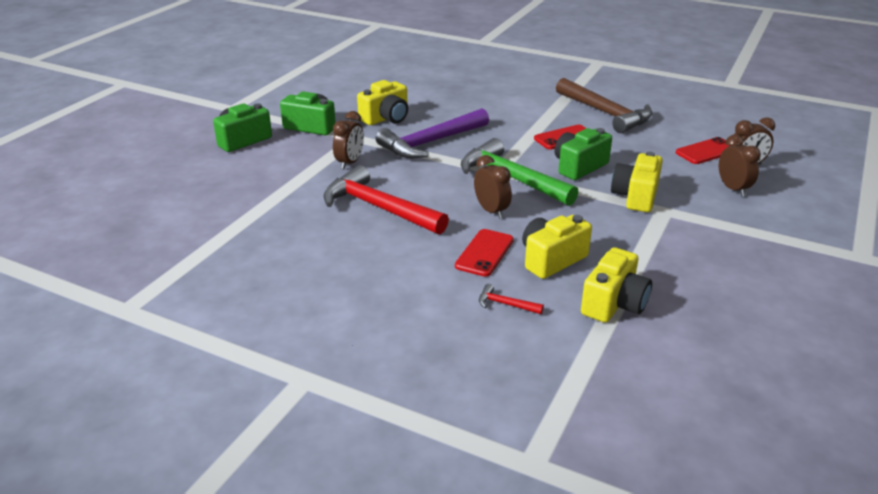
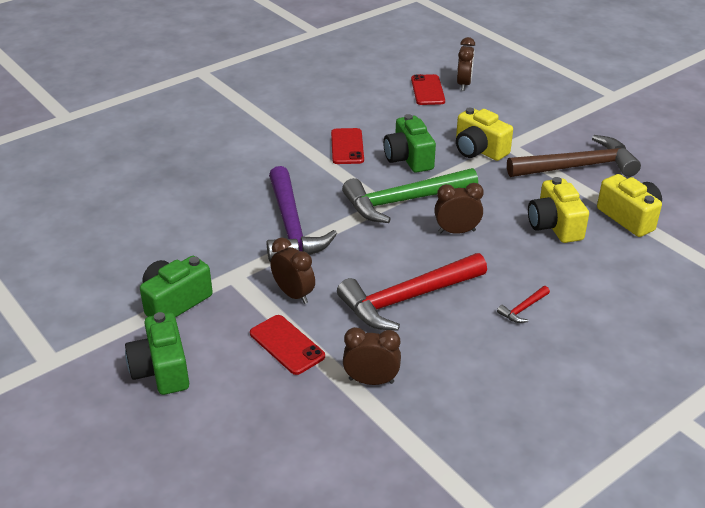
camera: 65 degrees left, 5 degrees up
yellow camera [357,80,408,125] -> none
red phone [455,229,514,277] -> red phone moved to [250,315,325,375]
red hammer [479,284,544,314] -> red hammer moved to [497,286,550,323]
brown hammer [556,78,653,133] -> brown hammer moved to [507,135,641,177]
brown clock [719,135,761,196] -> brown clock moved to [343,327,401,385]

